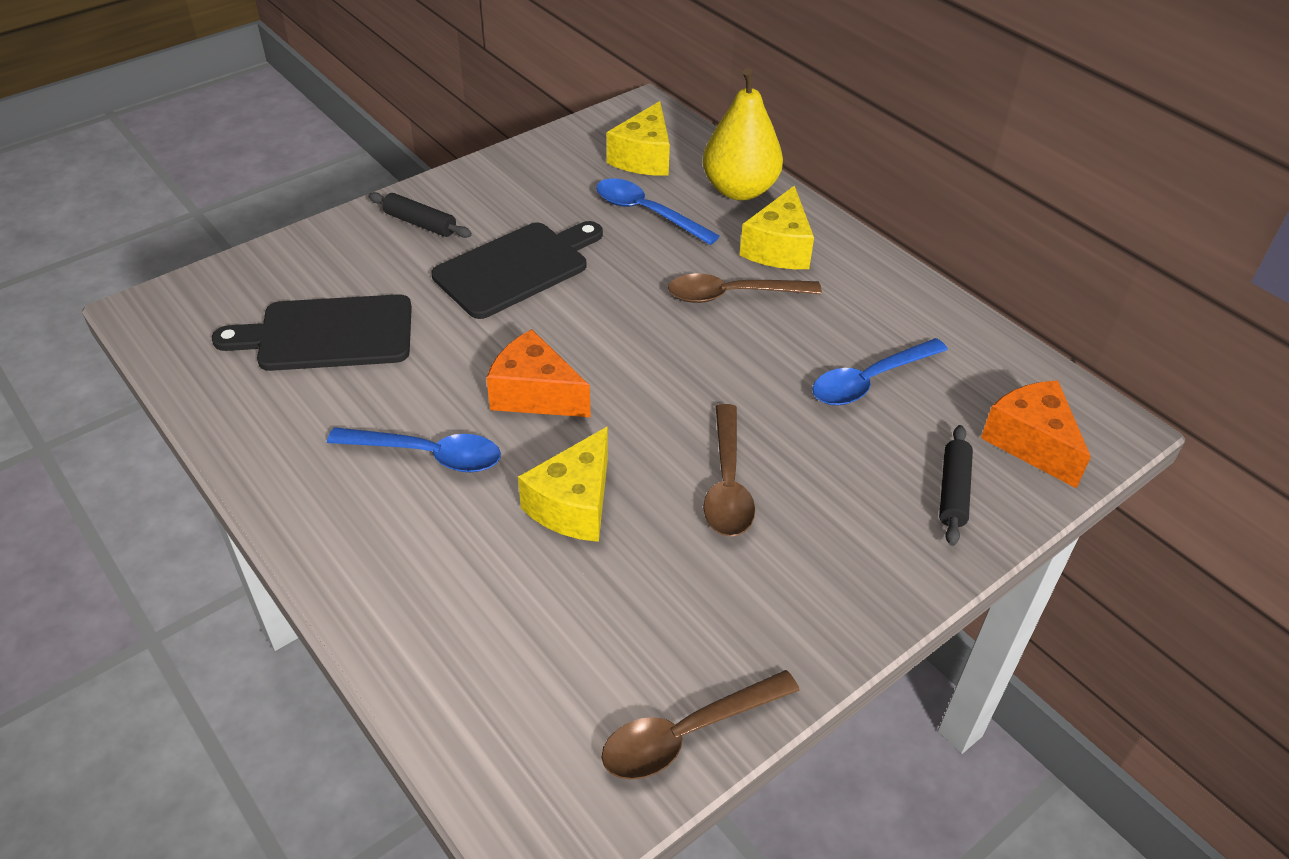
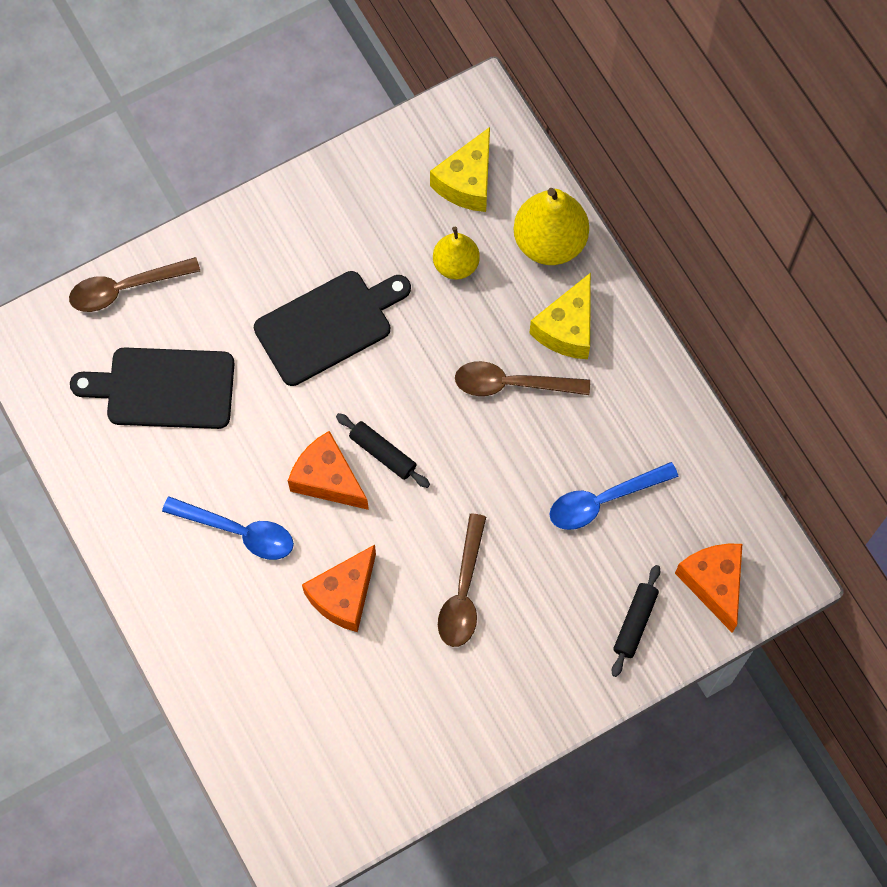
camera: 10 degrees right, 25 degrees up
black rolling pin [368,192,472,238] -> black rolling pin moved to [336,413,430,488]
yellow cheese [518,426,608,542] -> orange cheese [302,545,376,632]
blue spoon [596,178,719,245] -> yellow pear [433,227,480,280]
brown spoon [601,670,800,780] -> brown spoon moved to [69,257,200,312]

